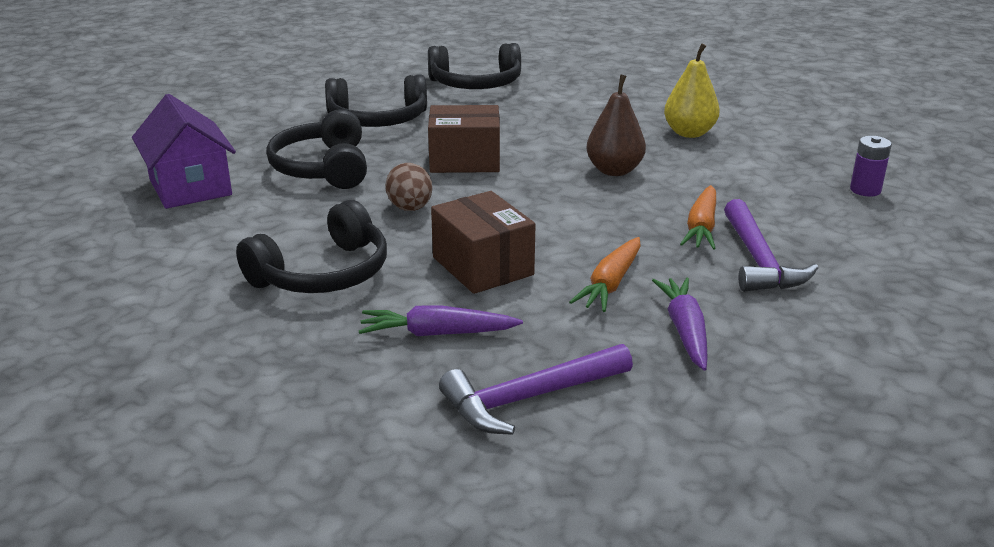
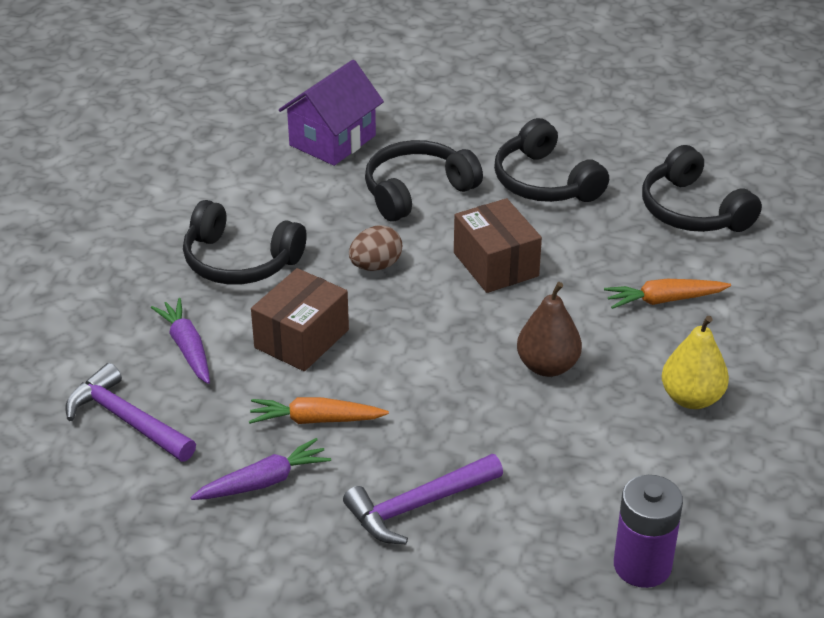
camera: 65 degrees right, 10 degrees up
orange carrot [680,185,716,250] -> orange carrot moved to [604,279,731,309]
purple battery [850,136,892,196] -> purple battery [614,475,683,588], size x1.61

